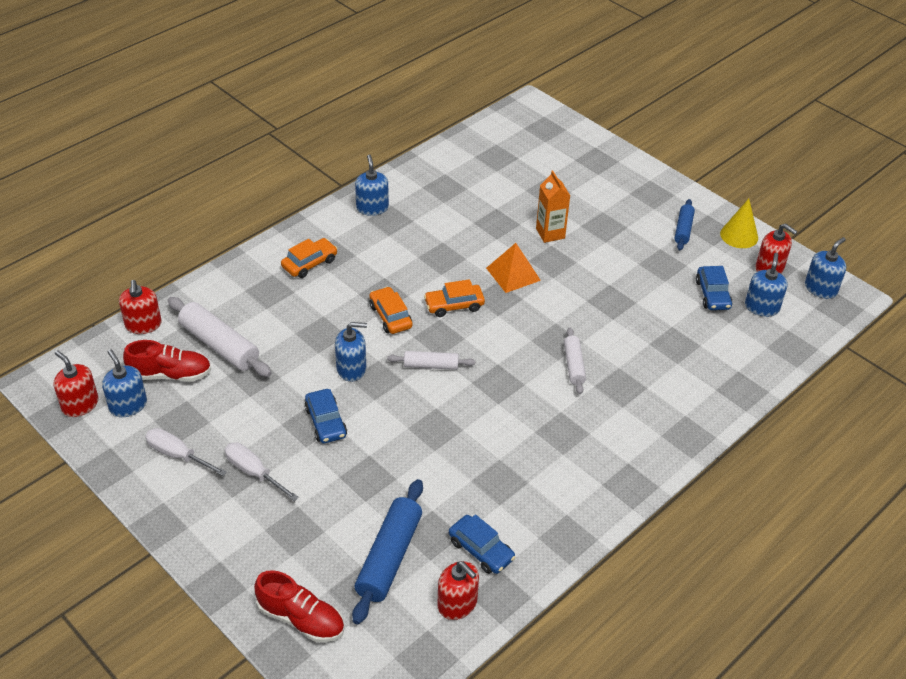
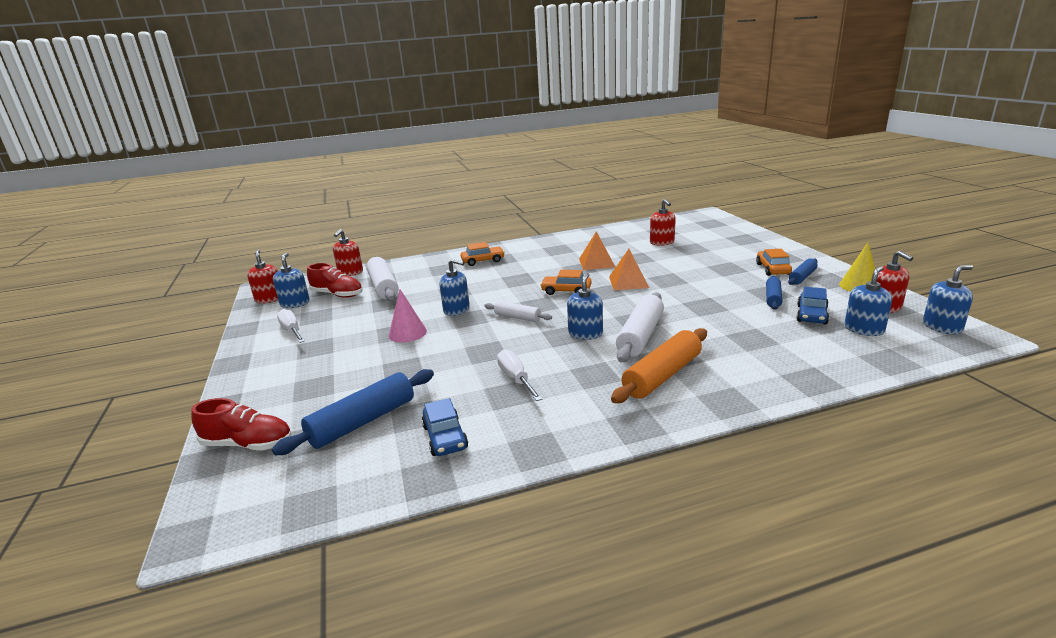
camera: 30 degrees right, 20 degrees down
white screwdriver [225,442,299,501] -> white screwdriver moved to [497,349,543,401]
red shoe [254,570,344,642] -> red shoe turned 45 degrees counterclockwise [191,398,292,450]
blue car [304,389,347,443] -> pink cone [388,289,427,342]
blue soap dispenser [355,154,389,216] -> blue soap dispenser moved to [567,273,603,340]
orange car [369,287,412,334] -> orange car moved to [756,249,792,276]
red soap dispenser [437,561,479,620] -> red soap dispenser moved to [650,199,676,246]
orange carton [536,170,570,243] -> none
white rolling pin [564,328,586,394] -> white rolling pin [616,292,664,363], size x1.74
none -> orange pyramid [579,231,615,270]
none -> orange rolling pin [611,328,707,403]
none -> blue rolling pin [766,276,782,310]

